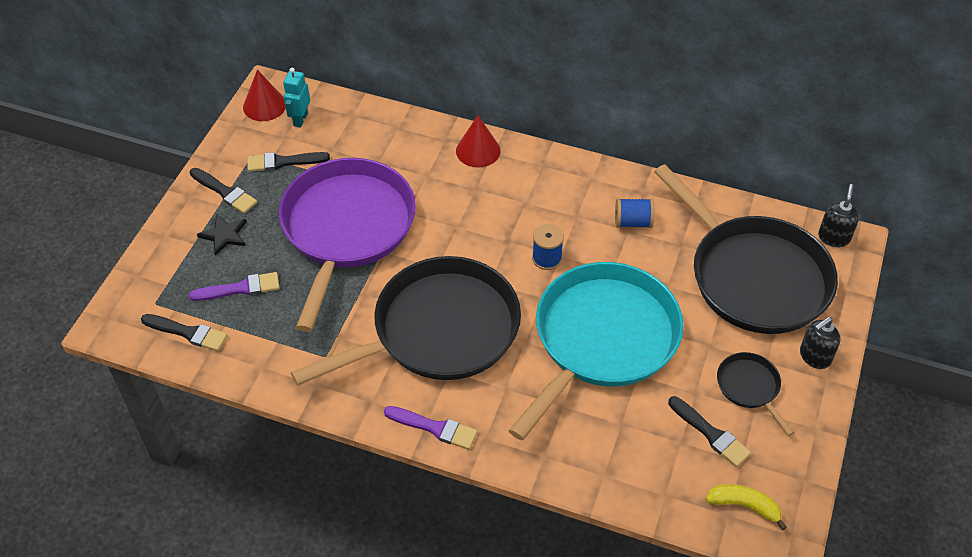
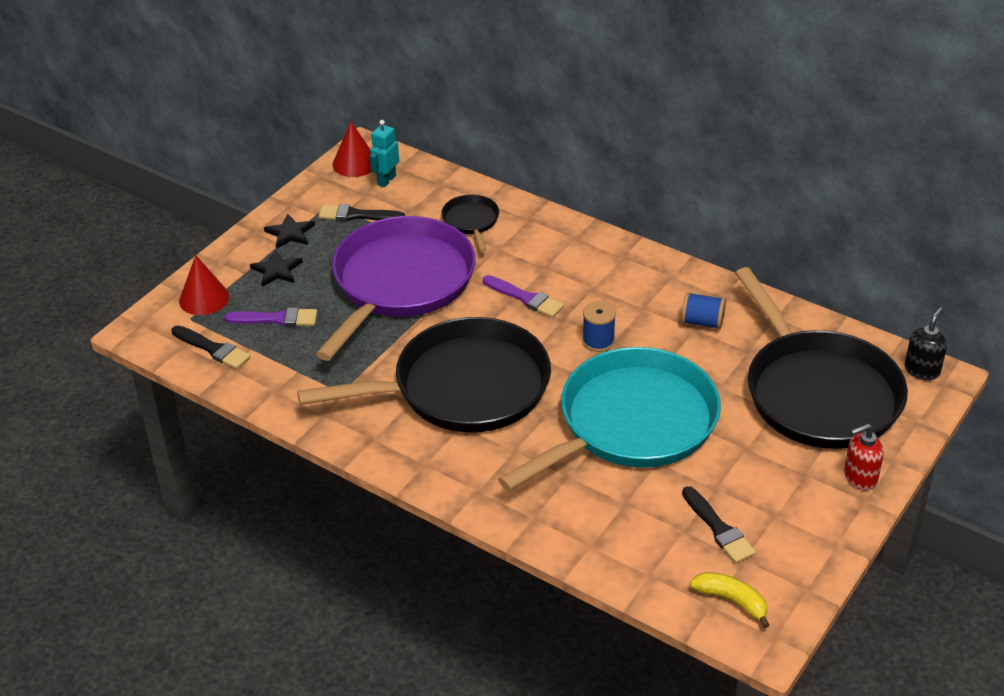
camera: 15 degrees right, 10 degrees down
black brush [190,168,257,214] -> black star [264,214,315,249]
purple brush [384,406,477,450] -> purple brush moved to [483,275,564,318]
red cone [456,115,501,167] -> red cone moved to [179,255,229,315]
black pan [717,352,795,436] -> black pan moved to [441,195,499,252]
black soap dispenser [800,317,841,369] -> red soap dispenser [844,424,884,490]

